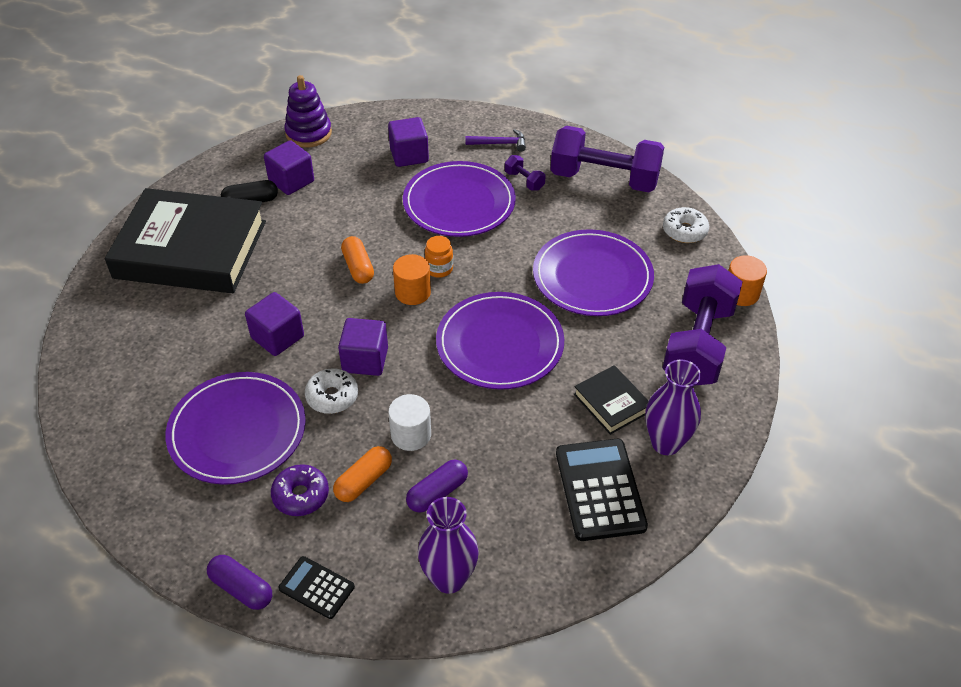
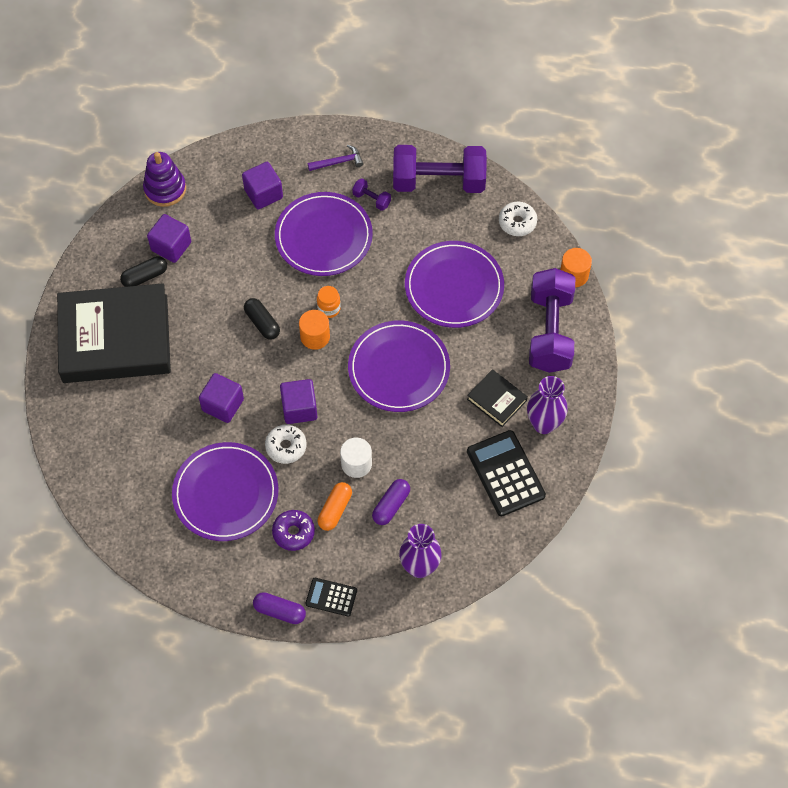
camera: 15 degrees left, 15 degrees up
orange capsule [341,236,374,284] -> black capsule [244,298,280,340]

